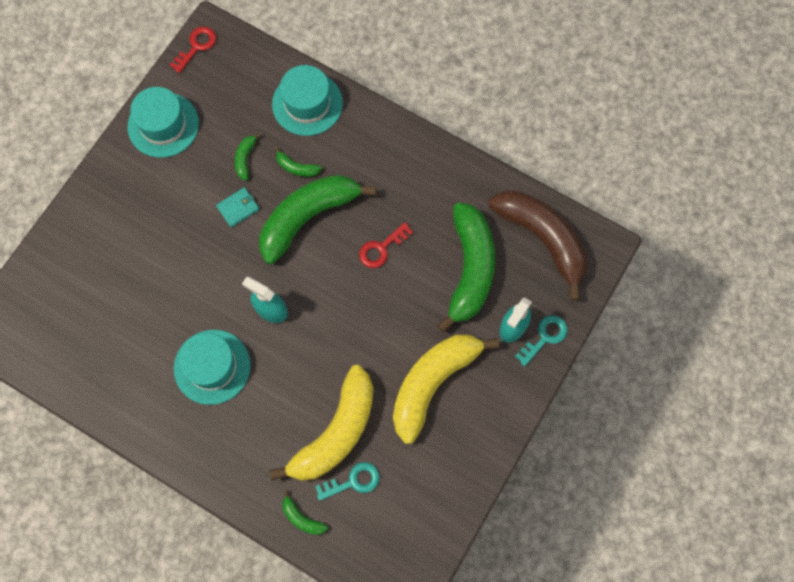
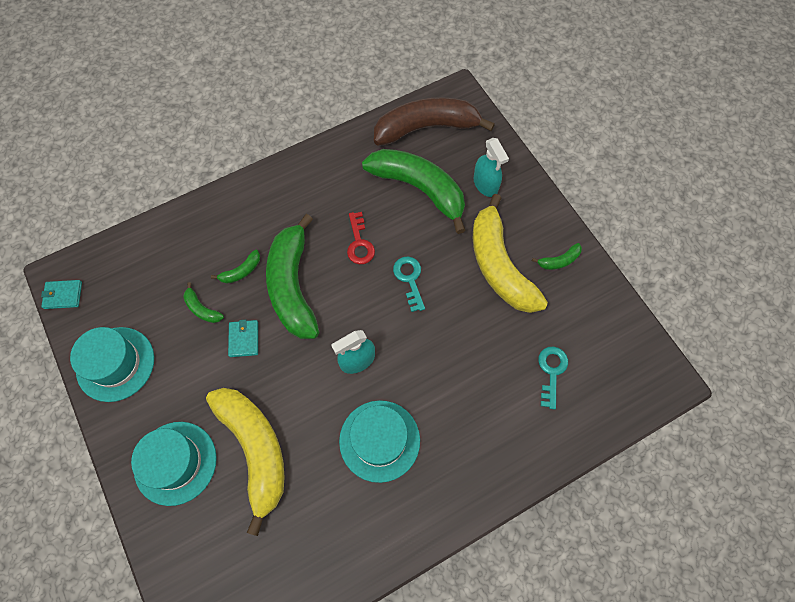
camera: 60 degrees left, 5 degrees down
red key [170,27,216,73] -> turquoise wallet [41,280,82,309]
yellow banana [269,365,373,481] -> yellow banana moved to [206,388,284,536]
turquoise hat [272,65,343,136] -> turquoise hat moved to [131,422,217,506]
green banana [282,490,328,535] -> green banana moved to [532,243,582,270]
turquoise key [515,315,567,366] -> turquoise key moved to [393,256,425,312]

